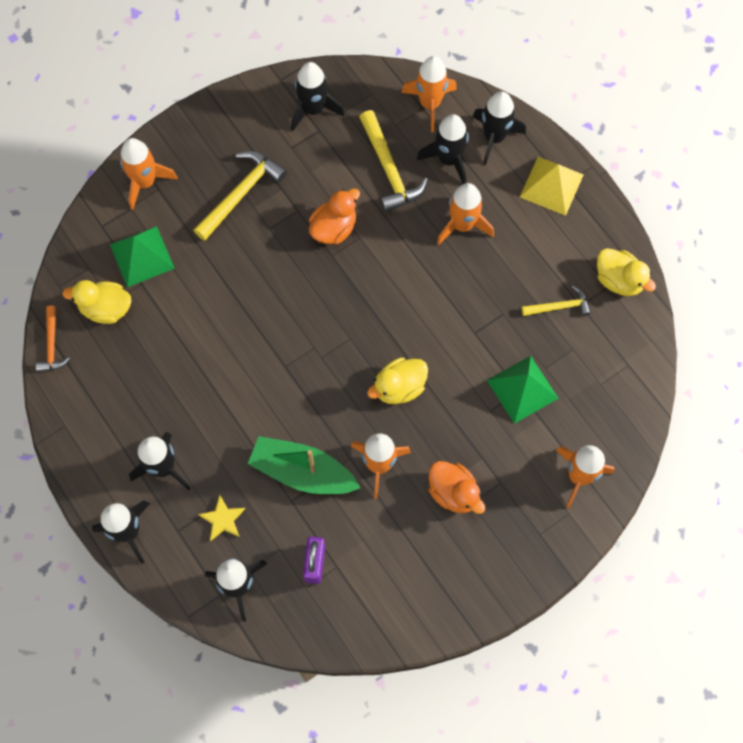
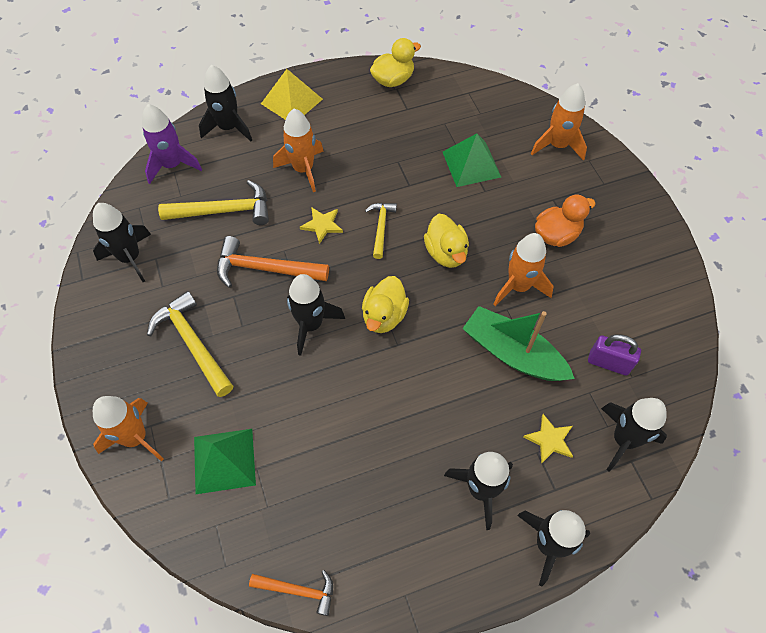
camera: 75 degrees left, 10 degrees down
yellow duck [62,280,131,324] -> yellow duck moved to [362,276,409,333]
green boat [248,436,360,494] -> green boat turned 90 degrees clockwise [462,306,575,381]
orange duck [309,188,360,244] -> orange hammer [217,236,329,288]
orange rocket [401,56,457,132] -> purple rocket [142,104,202,184]
black rocket [417,114,469,184] -> black rocket moved to [287,274,345,356]
yellow hammer [521,286,591,316] -> yellow hammer moved to [365,203,397,259]
none -> yellow star [300,207,343,244]

